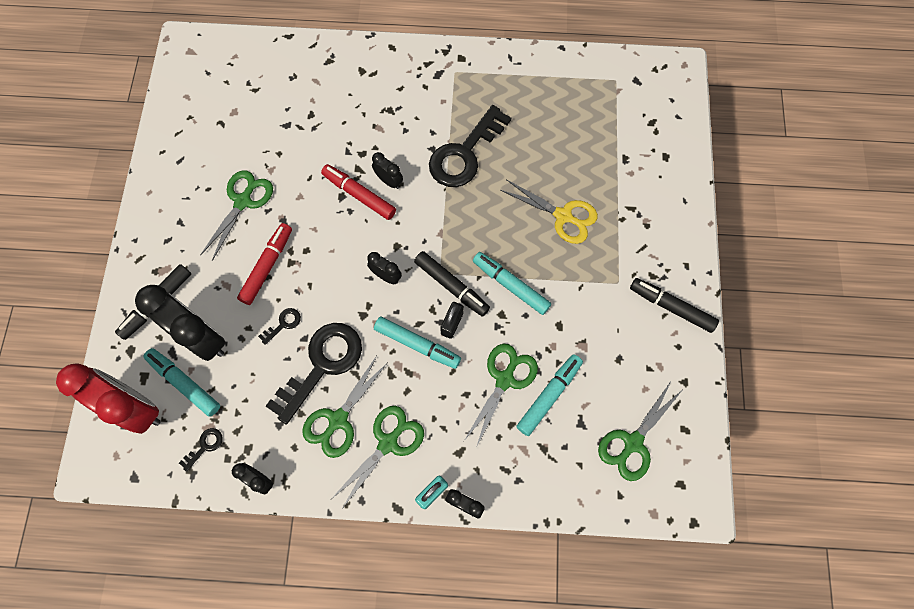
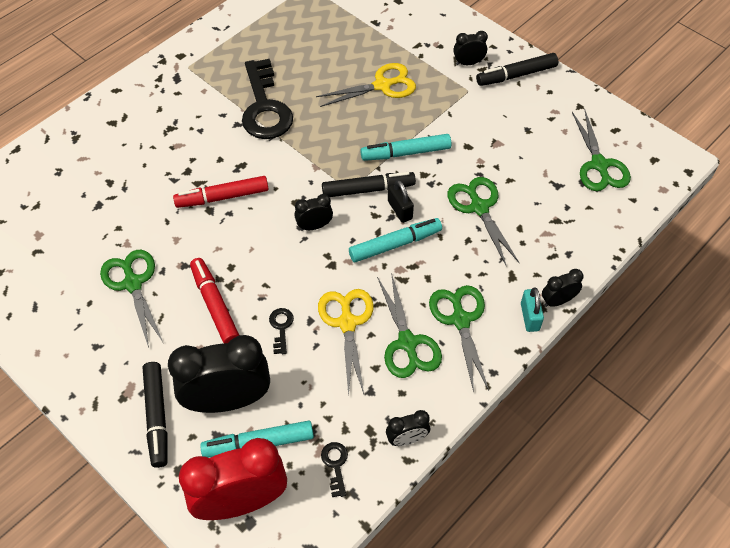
camera: 50 degrees left, 15 degrees down
black key [266,323,362,424] -> yellow scissors [318,289,374,397]
black clock [372,152,403,189] -> black clock moved to [453,31,488,65]
turquoise marker [516,354,583,436] -> none

